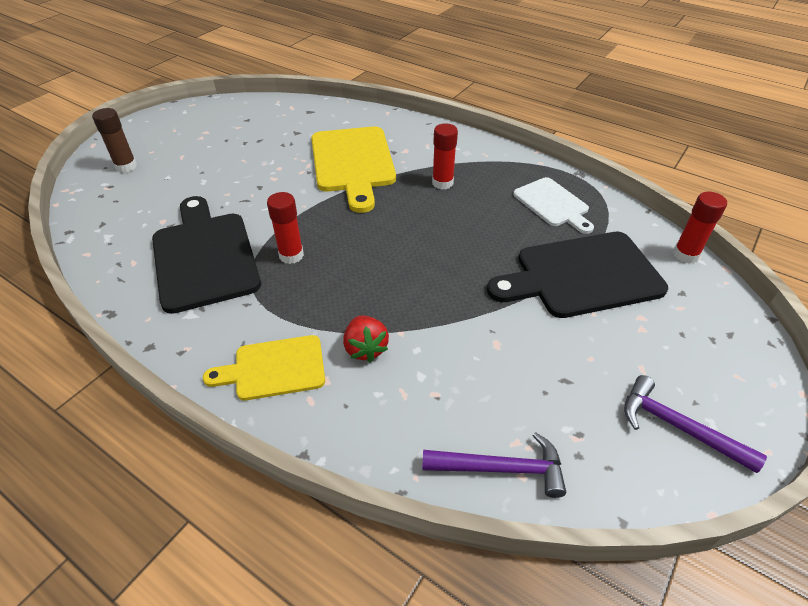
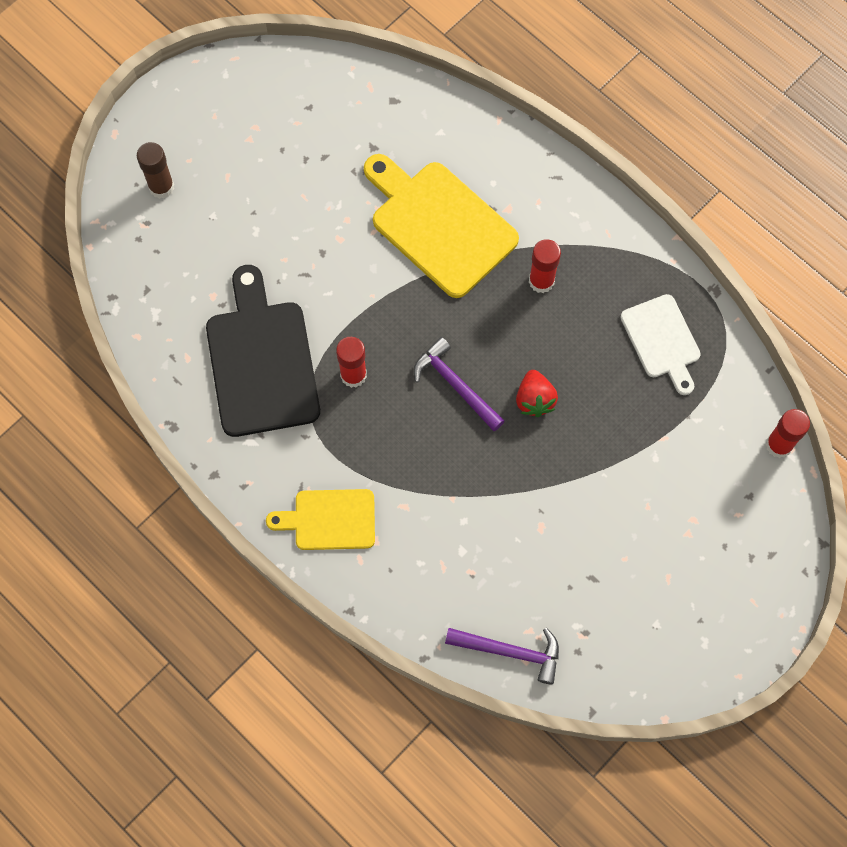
camera: 10 degrees right, 25 degrees up
yellow cutting board [311,127,396,213] -> yellow cutting board turned 135 degrees clockwise [364,154,519,298]
red strawberry [343,316,389,362] -> red strawberry moved to [516,370,558,417]
black cutting board [487,232,668,318] -> none
purple hammer [624,375,767,473] -> purple hammer moved to [414,337,505,431]

